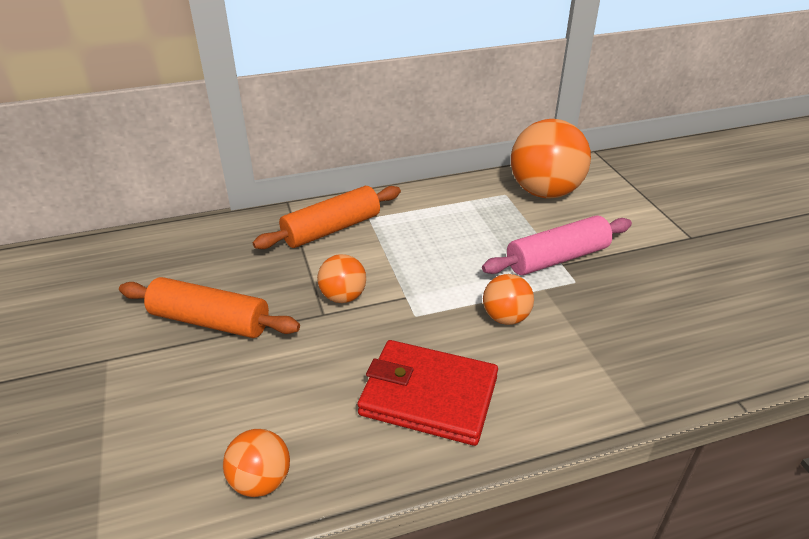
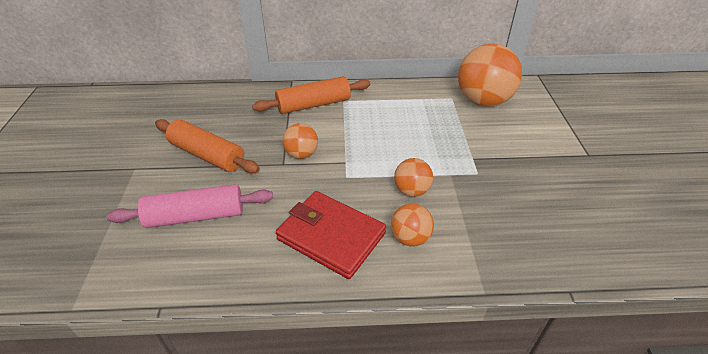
camera: 15 degrees right, 5 degrees up
orange ball [223,429,290,497] -> orange ball moved to [391,203,434,247]
pink rolling pin [482,215,632,275] -> pink rolling pin moved to [106,184,273,228]

